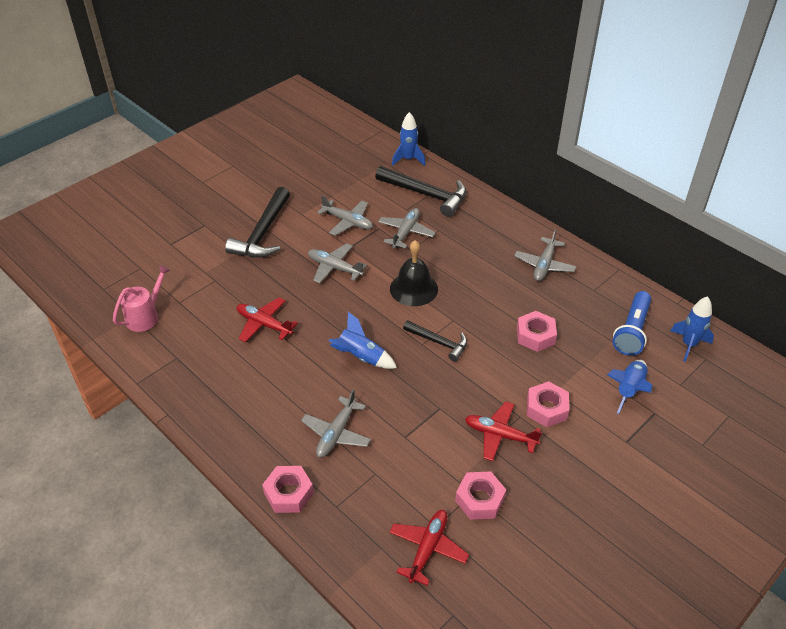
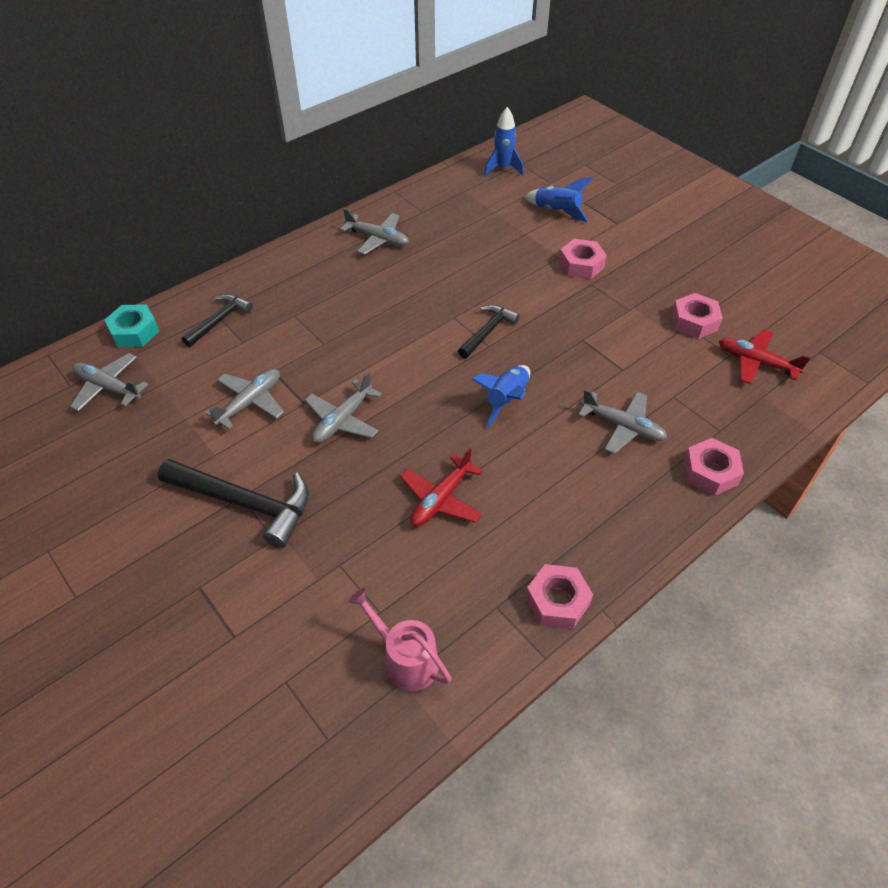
camera: 85 degrees left, 5 degrees up
black hammer [375,166,466,217] -> black hammer [182,294,253,347], size x0.59
grey plane [378,208,436,248] -> grey plane moved to [70,353,148,411]
black bell [390,240,438,306] -> none
blue rocket [392,112,426,166] -> turquoise nut [104,304,159,347]
red plane [465,402,542,461] -> none
pink nut [517,311,557,352] -> pink nut moved to [525,564,593,629]
blue flashlight [613,291,651,356] -> none

